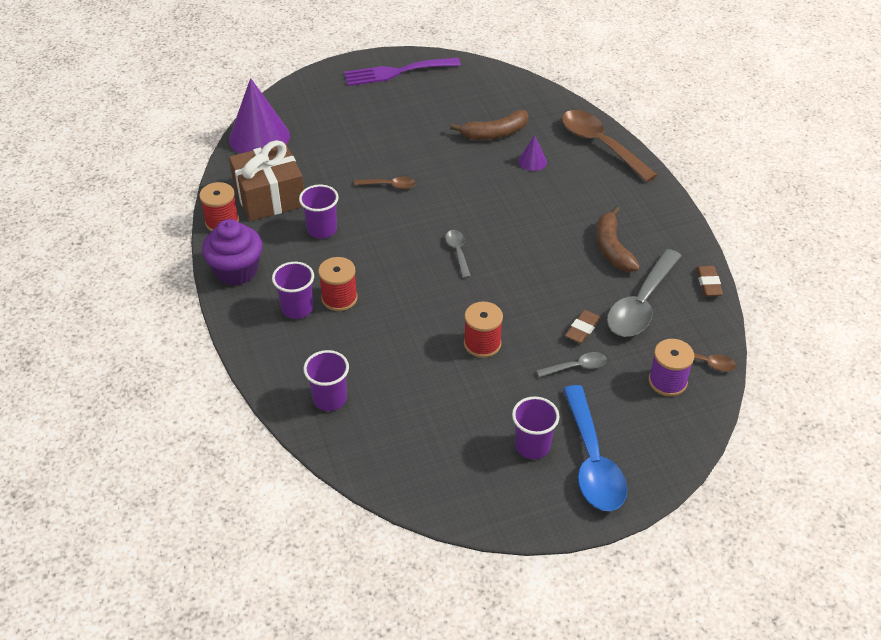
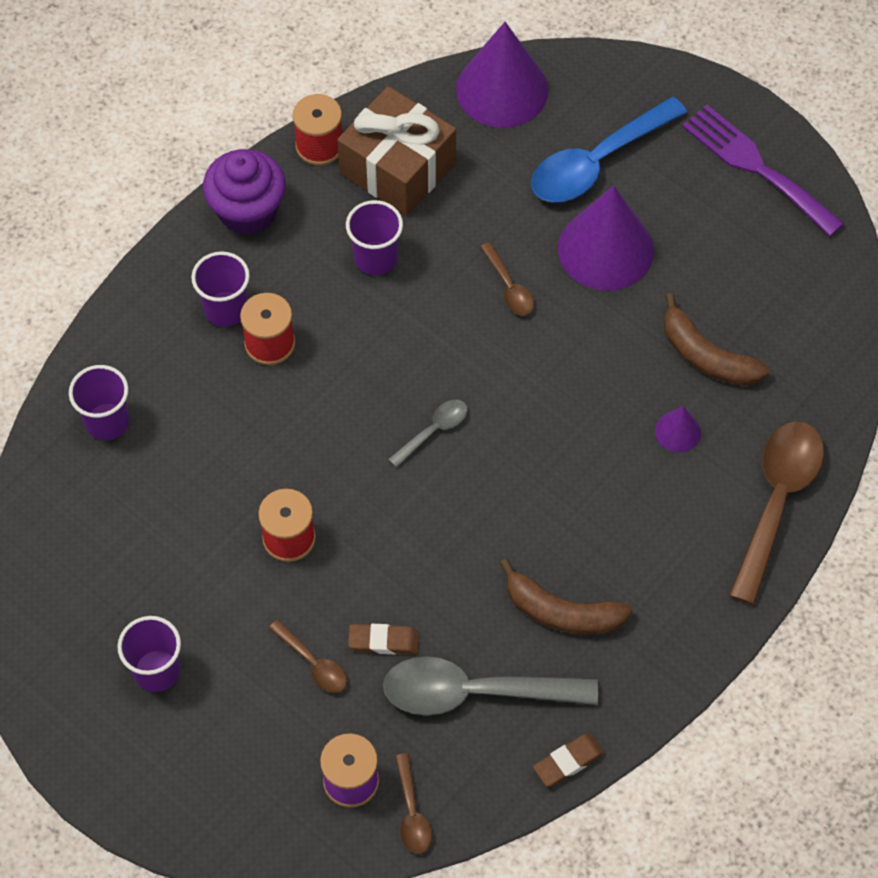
camera: 60 degrees right, 15 degrees up
grey spoon [536,352,607,377] -> brown spoon [269,619,347,693]
blue spoon [563,385,627,511] -> blue spoon moved to [531,97,687,202]
brown banana [596,207,640,272] -> brown banana turned 120 degrees counterclockwise [499,559,632,635]
none -> purple cone [558,186,654,291]

